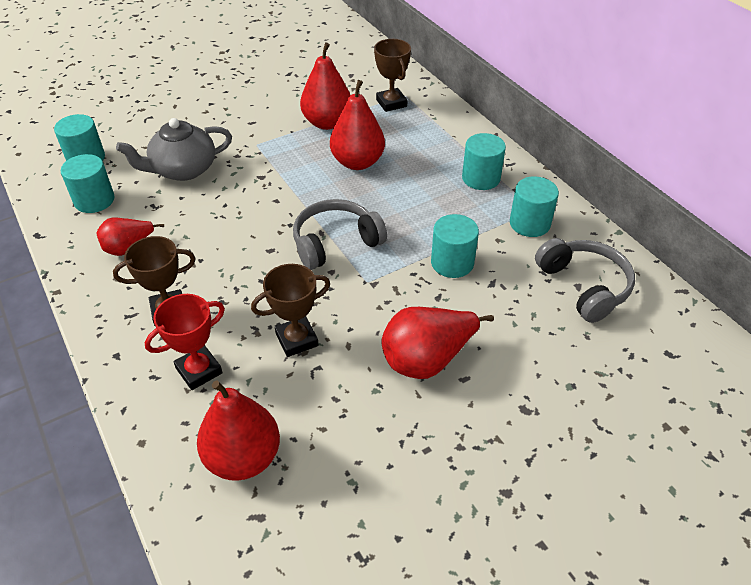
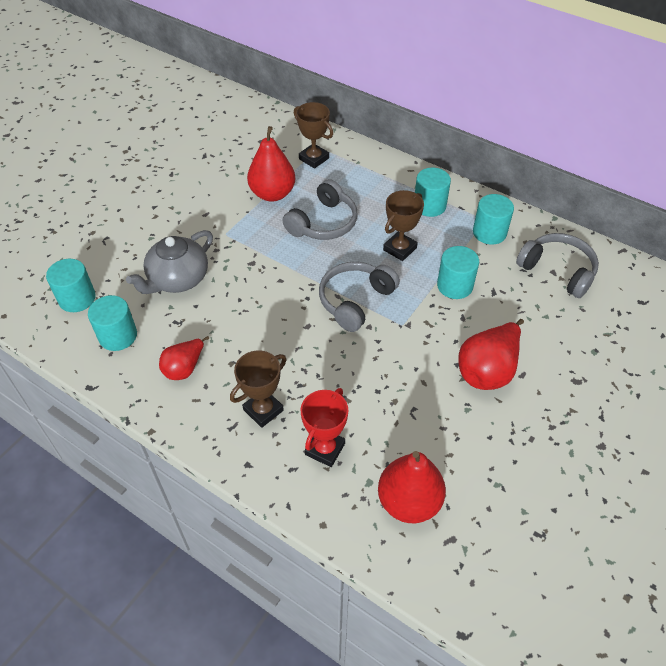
camera: 25 degrees left, 5 degrees up
brown trophy [251,264,330,357] -> brown trophy moved to [383,190,424,261]
red pear [330,80,385,170] -> grey headphones [283,179,357,240]

